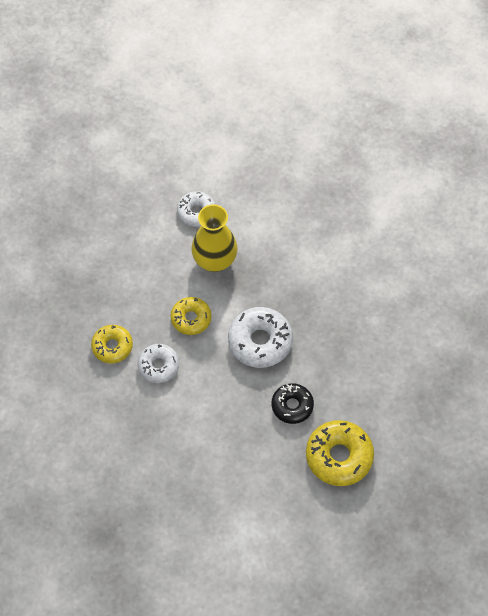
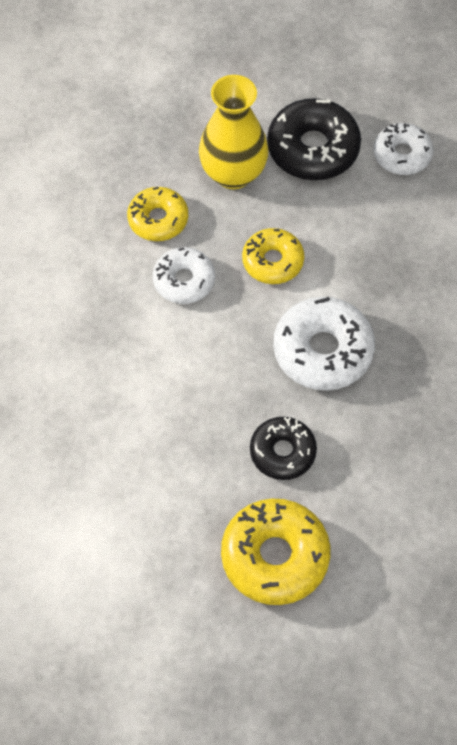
camera: 45 degrees right, 0 degrees up
yellow vase [191,204,238,272] -> yellow vase moved to [199,75,269,189]
none -> black donut [267,98,361,180]

